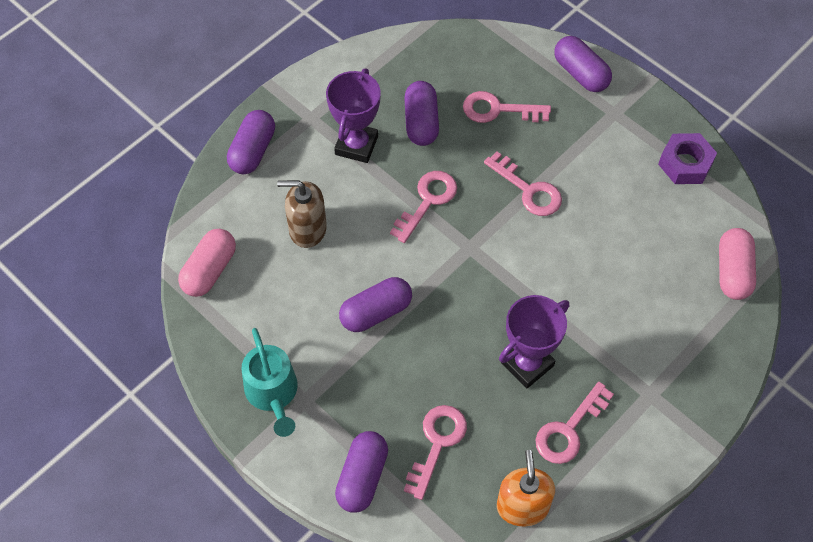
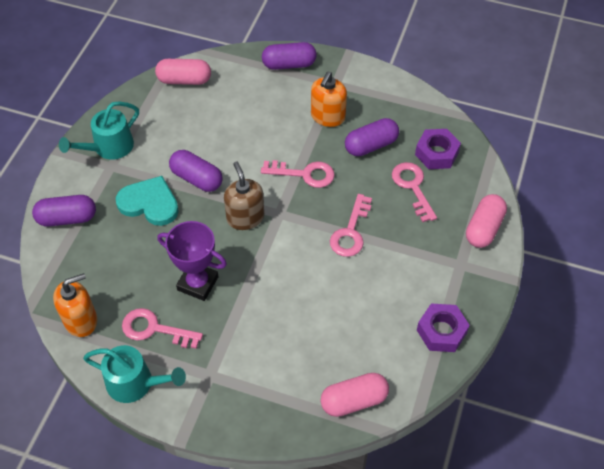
camera: 65 degrees right, 5 degrees down
brown soap dispenser [277,180,327,248] -> brown soap dispenser moved to [224,161,264,230]
purple trophy [326,69,381,163] -> orange soap dispenser [311,71,347,127]
pink key [404,405,467,500] -> none
purple capsule [554,36,612,92] -> pink capsule [466,194,507,248]
none -> turquoise watering can [83,345,186,403]
none -> turquoise heart [116,176,179,226]
none -> purple nut [415,129,461,169]

